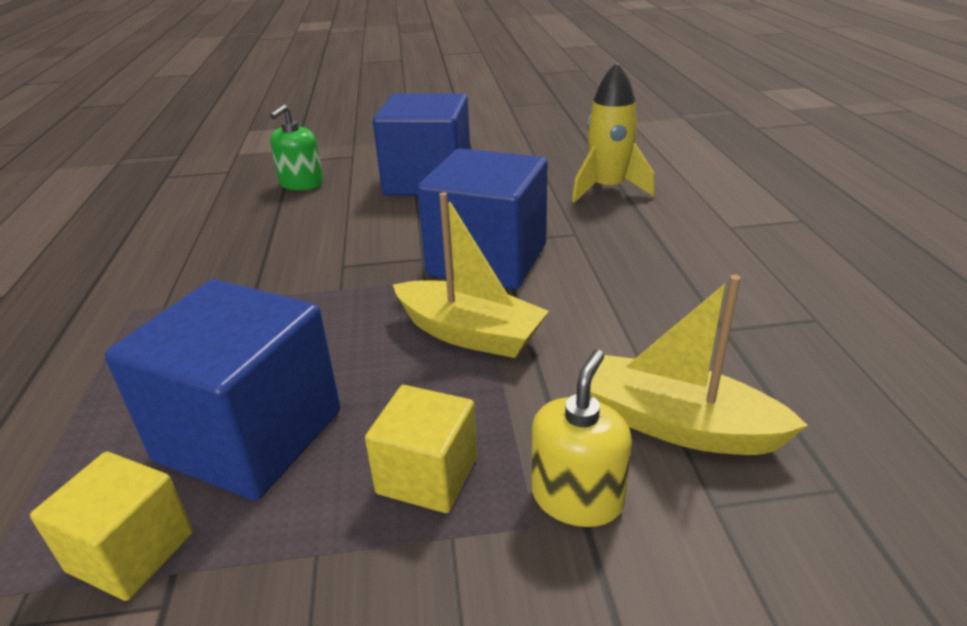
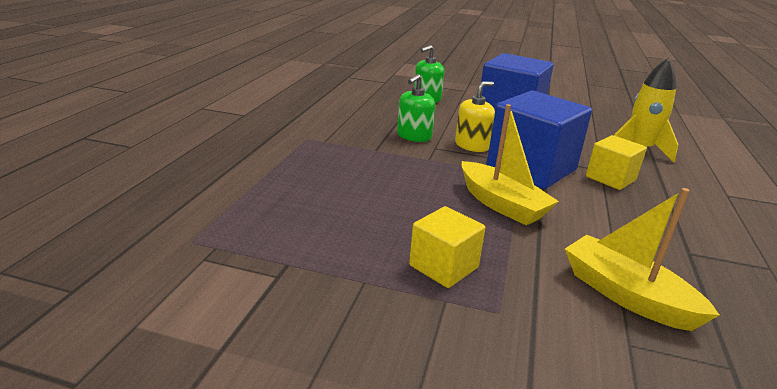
camera: 20 degrees right, 5 degrees down
yellow cube [30,452,193,601] -> yellow cube moved to [586,135,647,190]
blue cube [105,279,340,500] -> none
yellow soap dispenser [532,350,632,527] -> yellow soap dispenser moved to [455,81,495,152]
none -> green soap dispenser [397,74,435,142]

